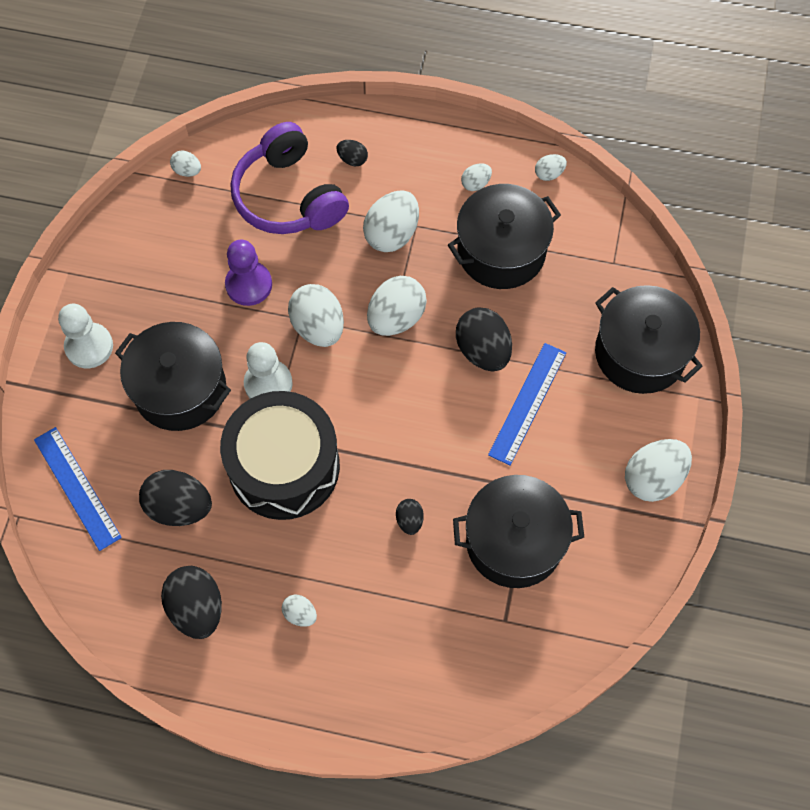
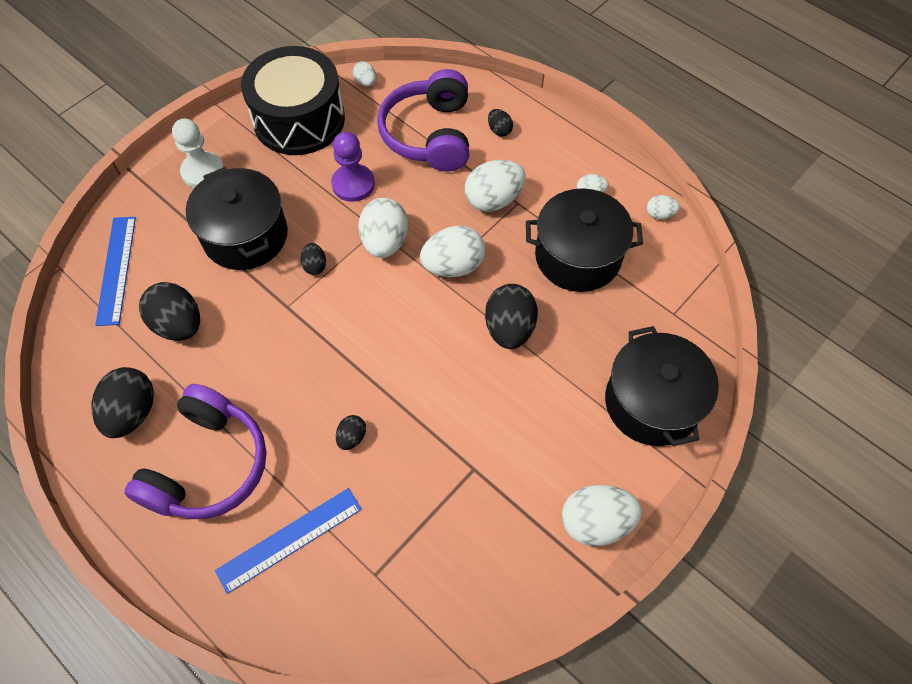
camera: 30 degrees right, 5 degrees down
black drum [220,391,340,520] -> black drum moved to [241,46,345,155]
white pawn [244,342,293,399] -> black egg [300,243,326,275]
white egg [282,594,317,627] -> purple headphones [124,384,267,519]
black pot [453,475,584,588] -> none
blue ruler [488,343,566,466] -> blue ruler moved to [215,488,362,594]

